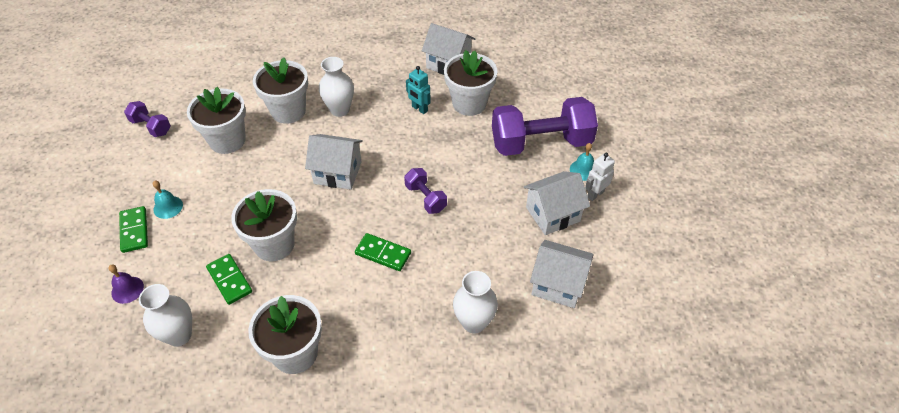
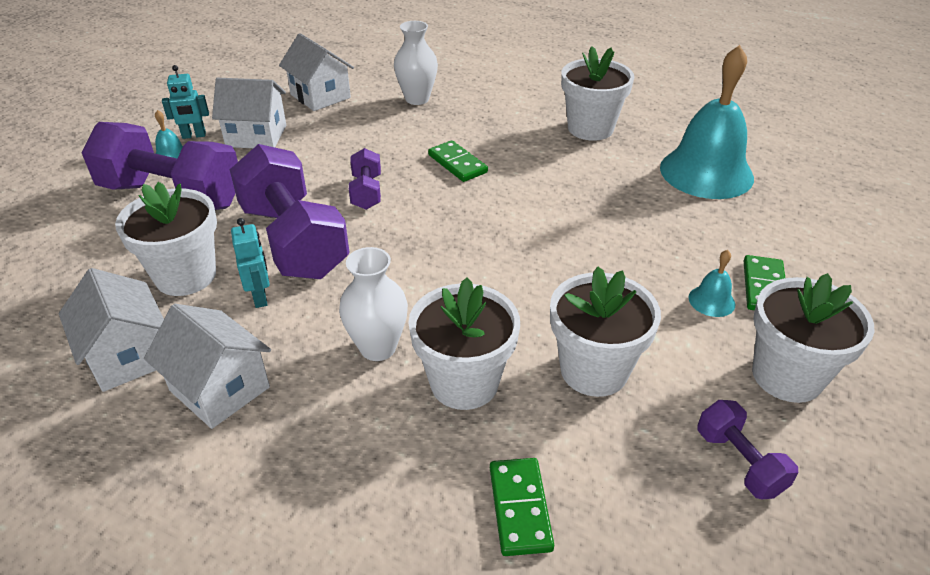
camera: 150 degrees left, 10 degrees down
purple bell [108,265,144,304] -> none
white vase [139,284,192,347] -> turquoise bell [660,45,754,199]
green domino [206,254,252,305] -> green domino moved to [490,458,554,556]
white flower pot [231,189,297,262] -> white flower pot moved to [752,273,875,403]
white house [305,134,363,190] -> white house moved to [144,304,271,429]
white robot [585,153,615,201] -> turquoise robot [162,65,209,139]
none -> purple dumbbell [230,144,350,279]

